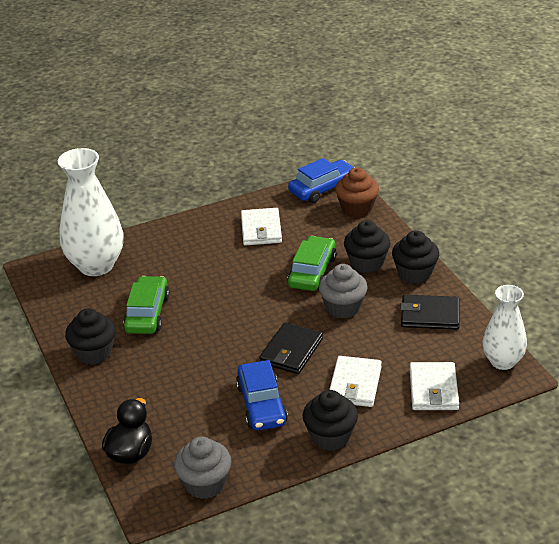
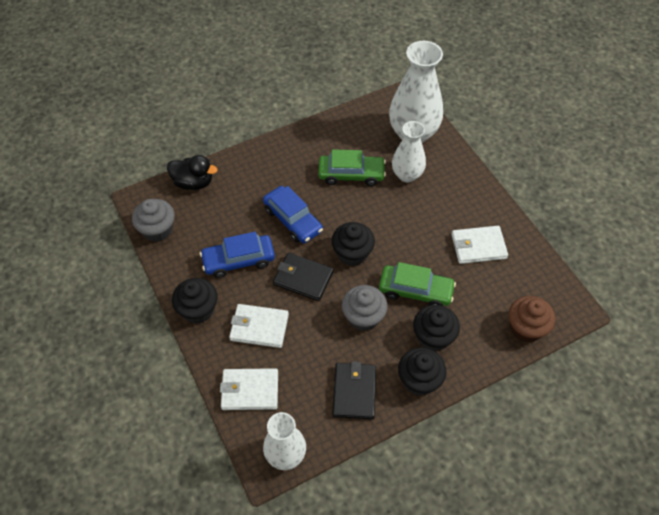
camera: 85 degrees right, 20 degrees up
black cupcake [65,308,116,365] -> black cupcake moved to [331,222,375,266]
blue car [288,158,356,203] -> blue car moved to [263,186,323,243]
none -> white vase [392,121,426,183]

